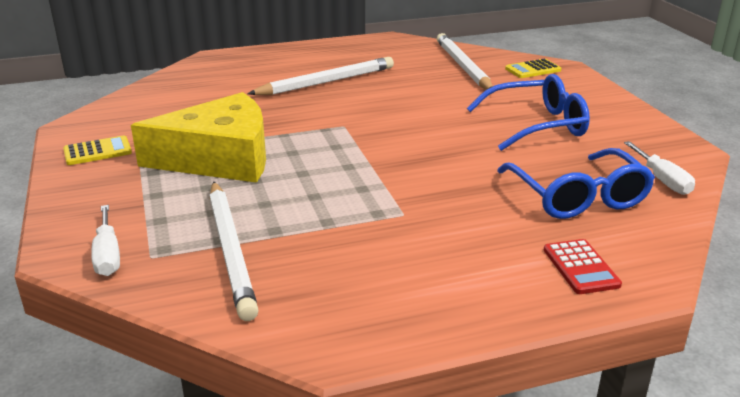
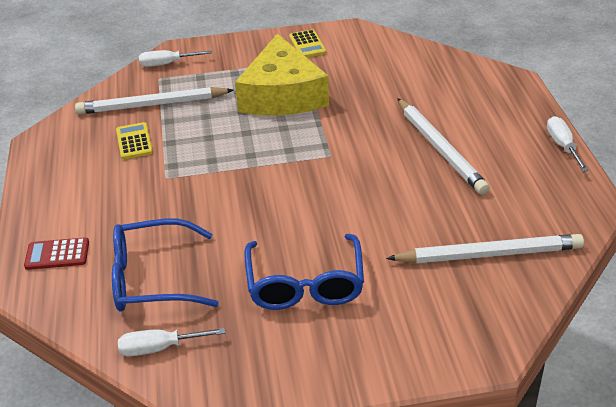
camera: 100 degrees right, 10 degrees up
yellow calculator [505,59,561,78] -> yellow calculator moved to [116,122,153,159]
none -> white screwdriver [547,116,589,172]

